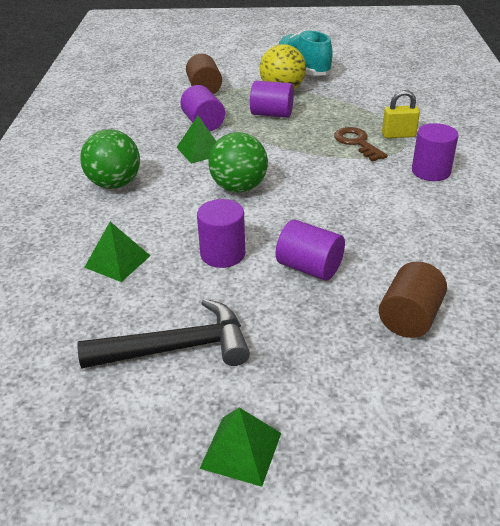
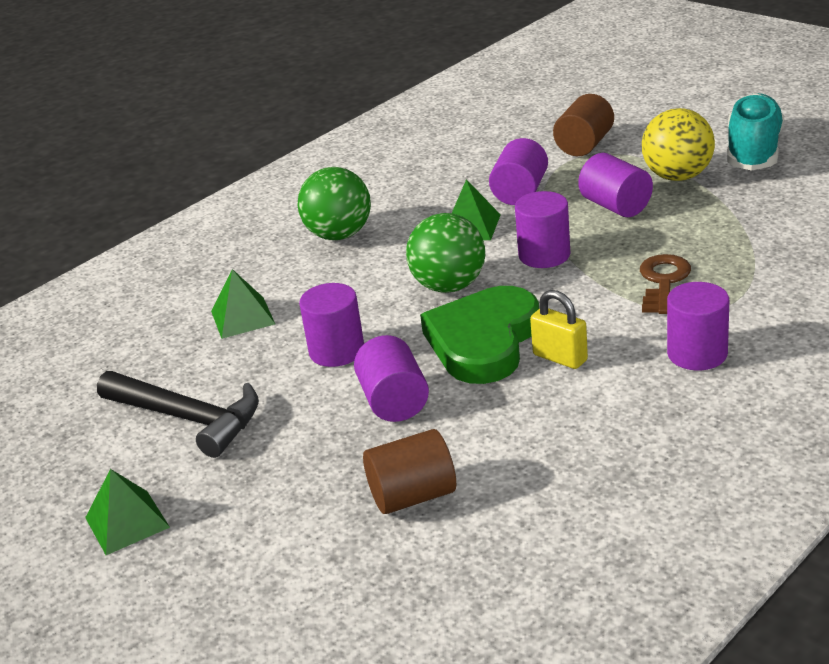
camera: 45 degrees right, 5 degrees down
yellow padlock [382,90,420,138] -> yellow padlock moved to [530,290,588,369]
none -> green heart [420,286,539,384]
none -> purple cylinder [515,191,570,268]

